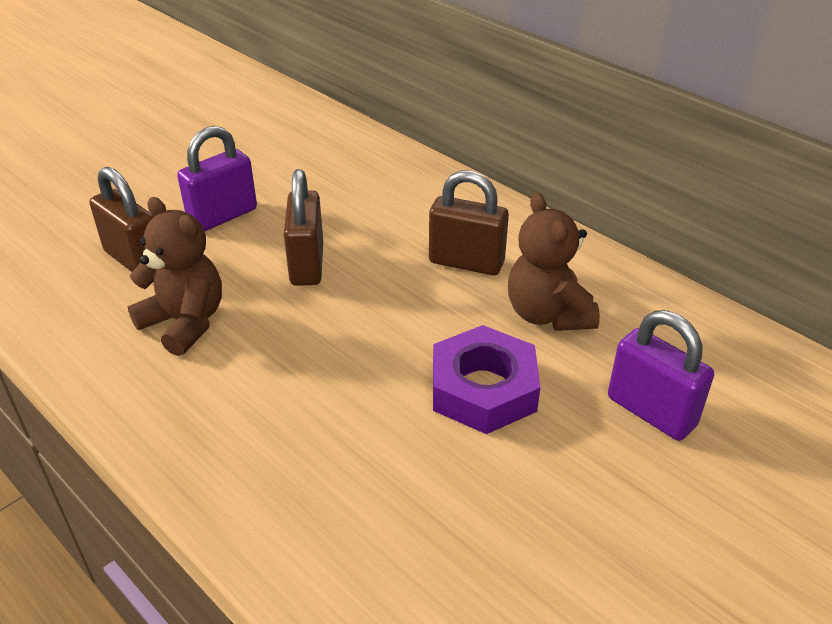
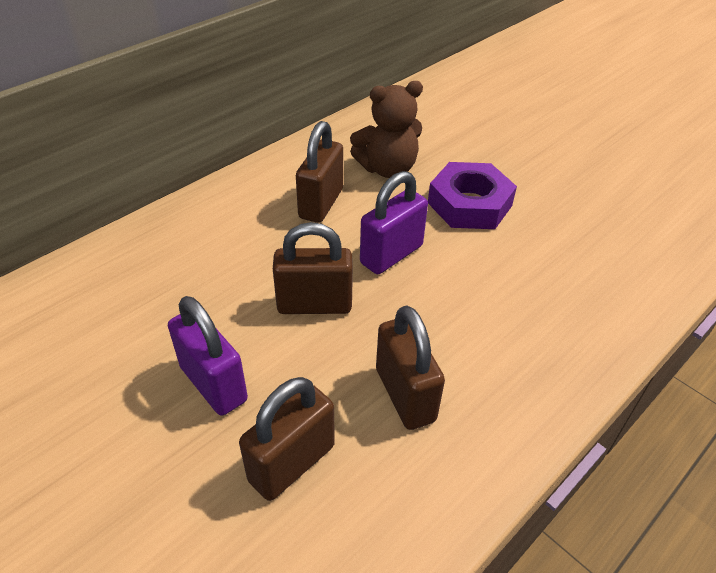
camera: 90 degrees left, 5 degrees up
brown teddy bear [127,197,222,356] -> brown padlock [376,305,445,430]
purple padlock [608,310,714,441] -> purple padlock moved to [360,171,428,274]

